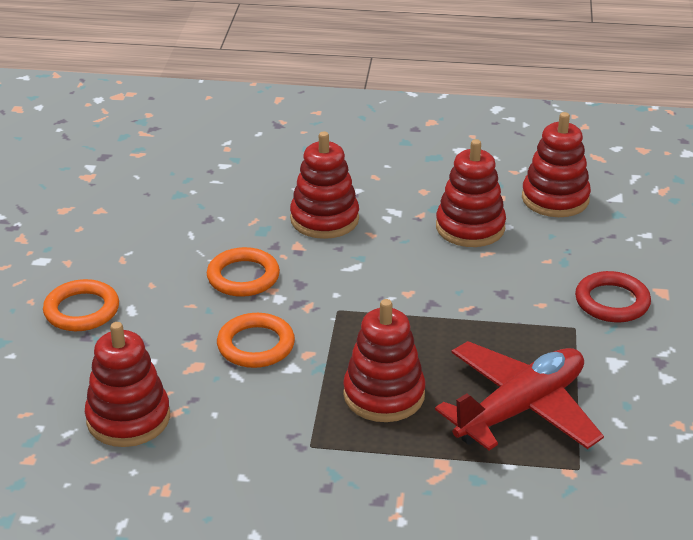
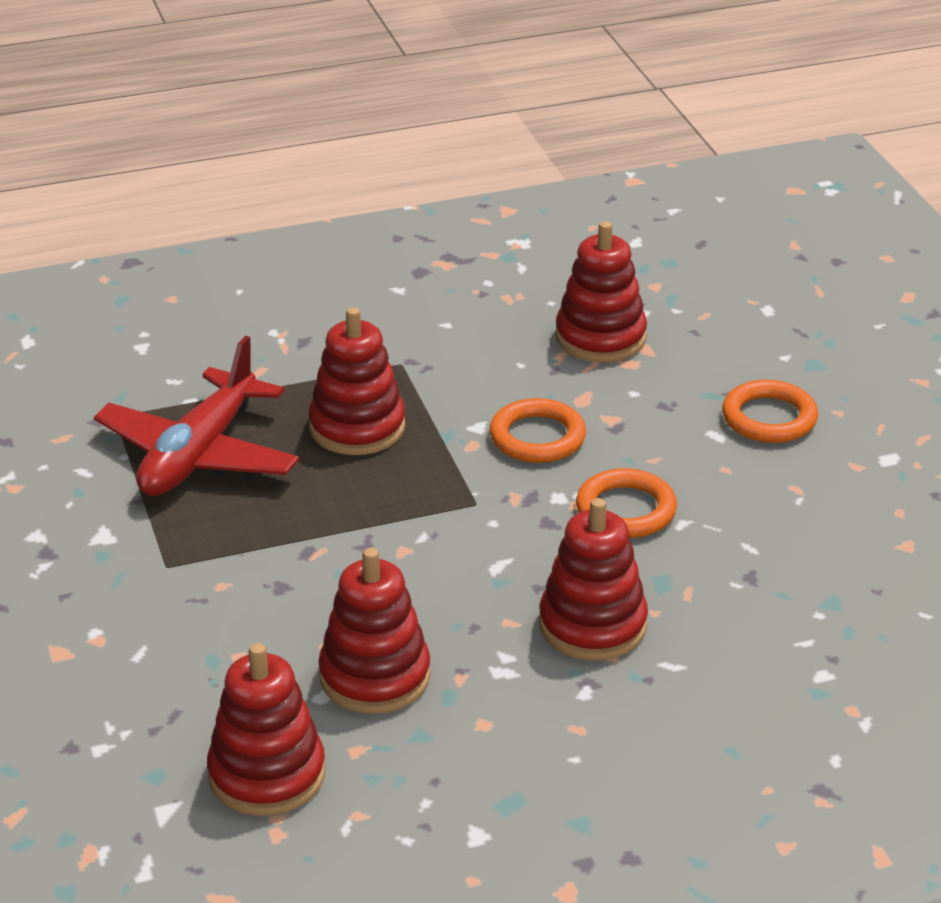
camera: 155 degrees right, 0 degrees up
red ring [575,271,651,322] -> none

